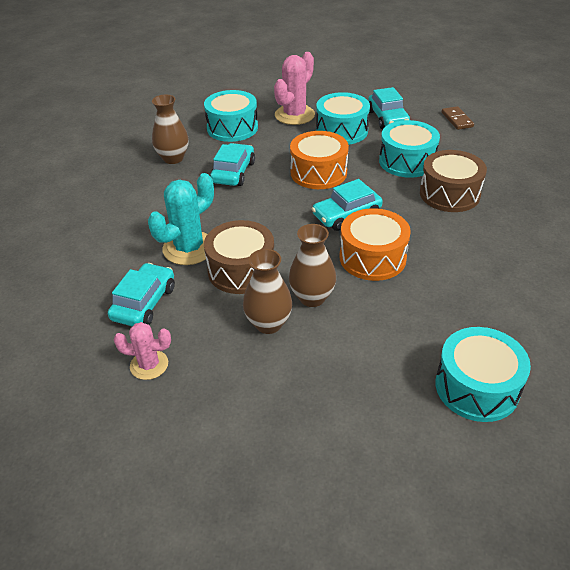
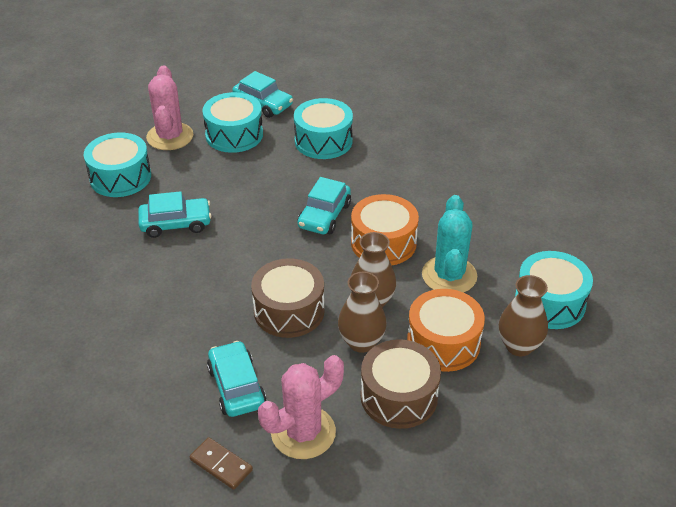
camera: 40 degrees left, 0 degrees up
pink cactus [114,322,171,380] -> pink cactus [258,355,344,459], size x1.65
turquoise cactus [148,173,214,265] -> turquoise cactus moved to [422,195,477,293]
brown vase [152,95,189,164] -> brown vase moved to [498,275,548,356]
turquoise car [210,143,255,186] -> turquoise car turned 105 degrees clockwise [138,191,212,238]
orange drum [290,131,349,189] -> orange drum moved to [407,289,485,372]
brown drum [420,150,487,212] -> brown drum moved to [361,339,441,429]
brown domino [441,106,474,130] -> brown domino moved to [190,437,253,490]

